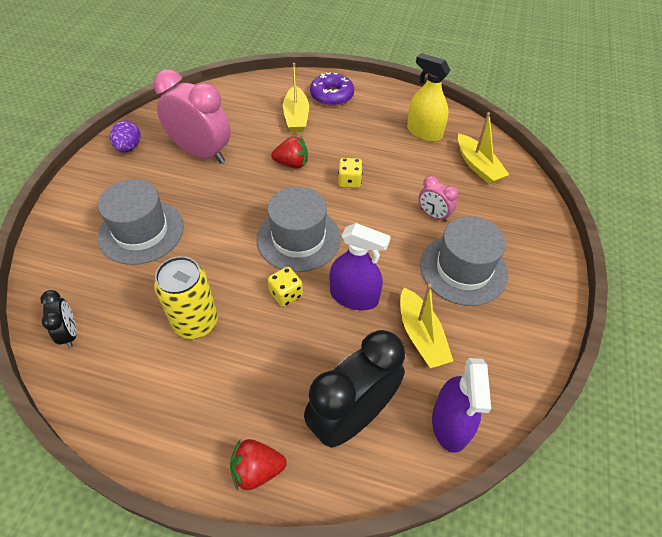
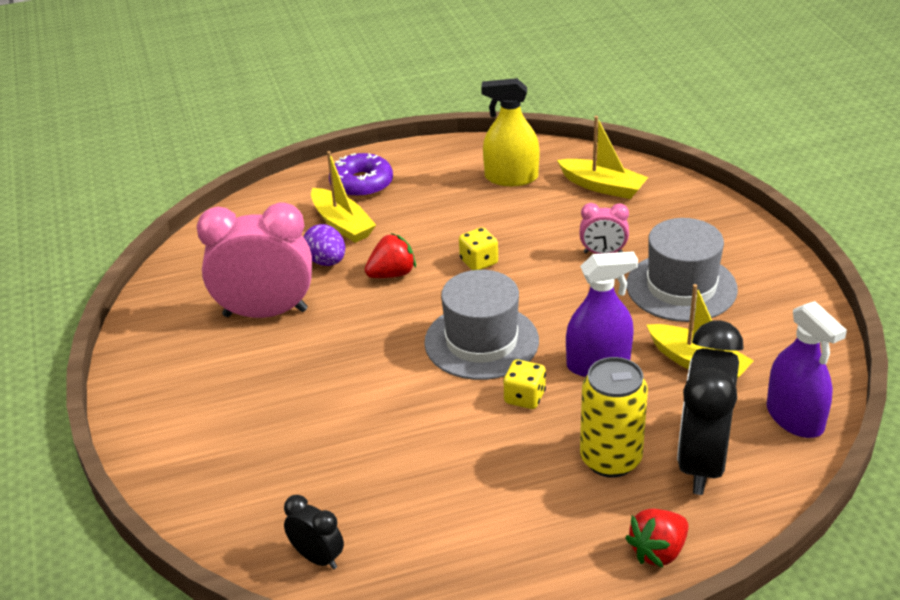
camera: 30 degrees left, 15 degrees down
grey hat [98,179,184,265] -> none
purple egg [110,120,140,152] -> purple egg moved to [304,224,345,266]
yellow can [154,256,218,339] -> yellow can moved to [580,357,648,478]

